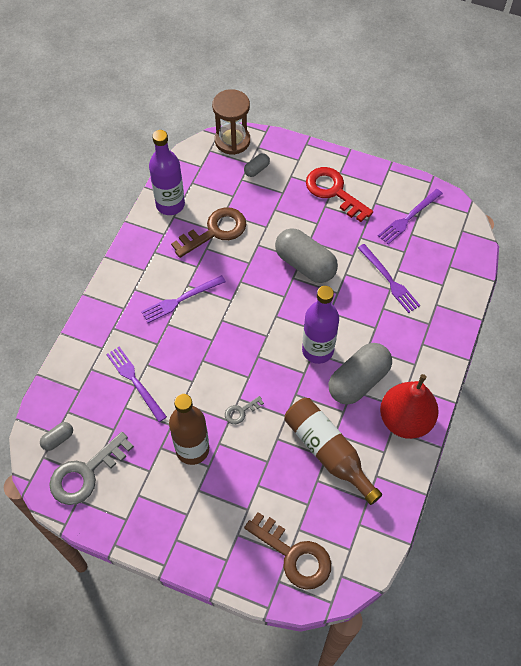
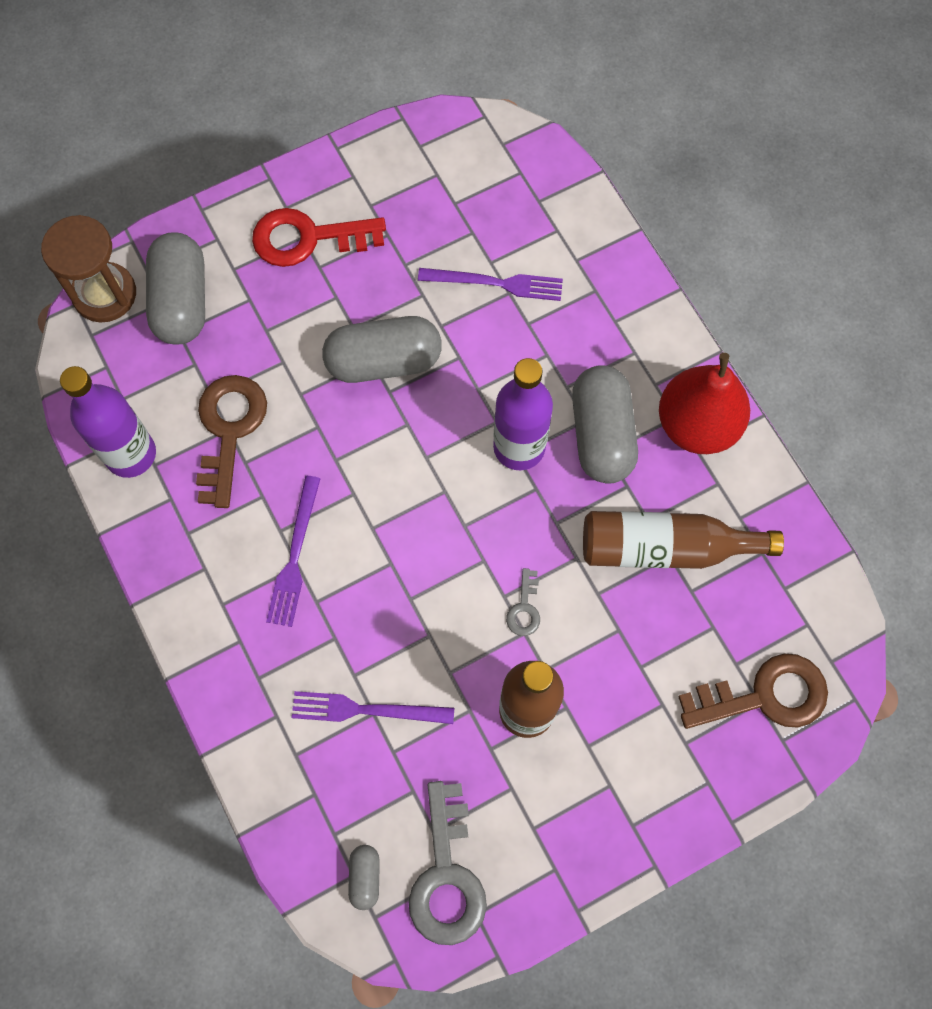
camera: 50 degrees left, 10 degrees up
grey capsule [244,153,270,177] -> grey capsule [146,232,205,345], size x2.16
purple fork [378,189,443,244] -> none

